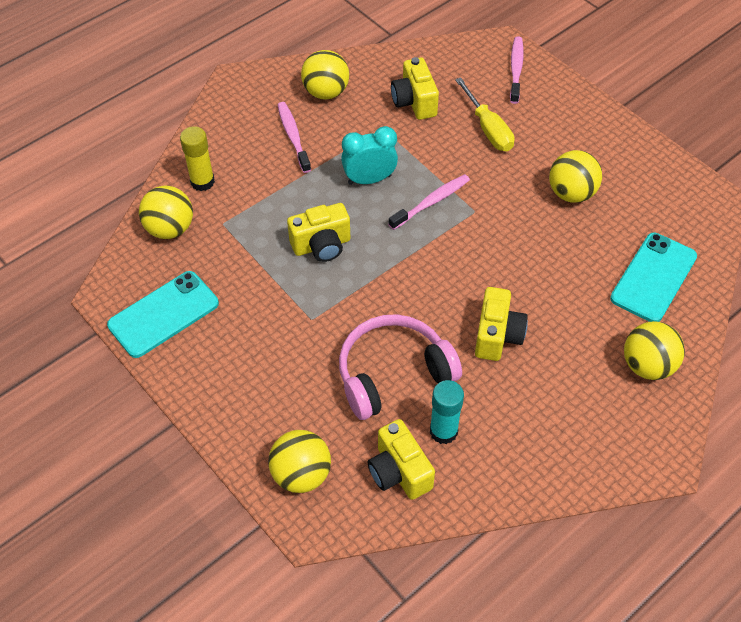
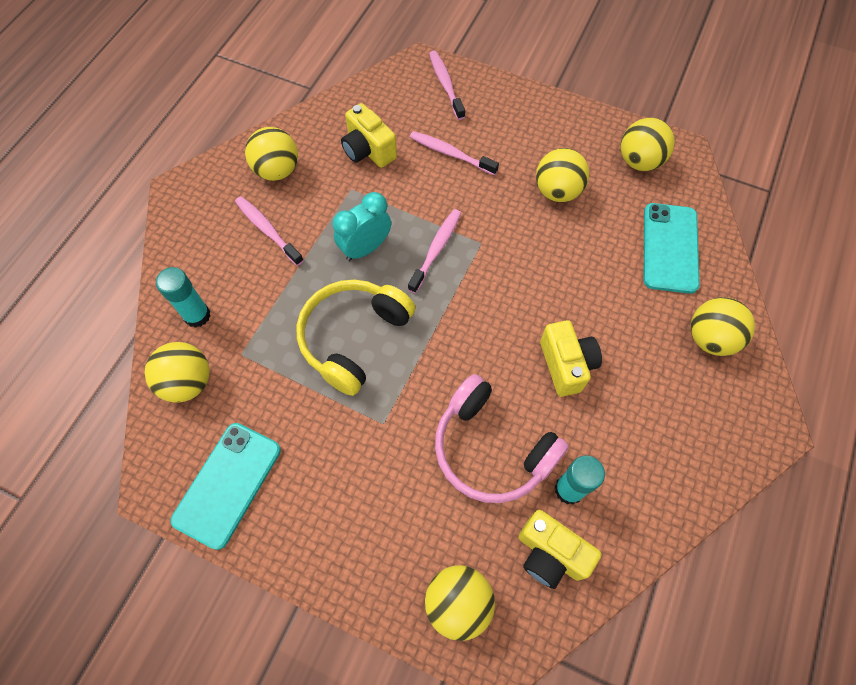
camera: 25 degrees left, 10 degrees up
yellow glue stick [180,126,215,191] -> turquoise glue stick [156,267,211,328]
yellow camera [287,203,350,262] -> yellow headphones [297,280,416,396]
pink headphones [339,314,462,420] -> pink headphones turned 90 degrees counterclockwise [435,374,569,503]
yellow screwdriver [455,77,514,151] -> pink toothbrush [410,131,499,175]
none -> yellow ball [621,118,675,171]

